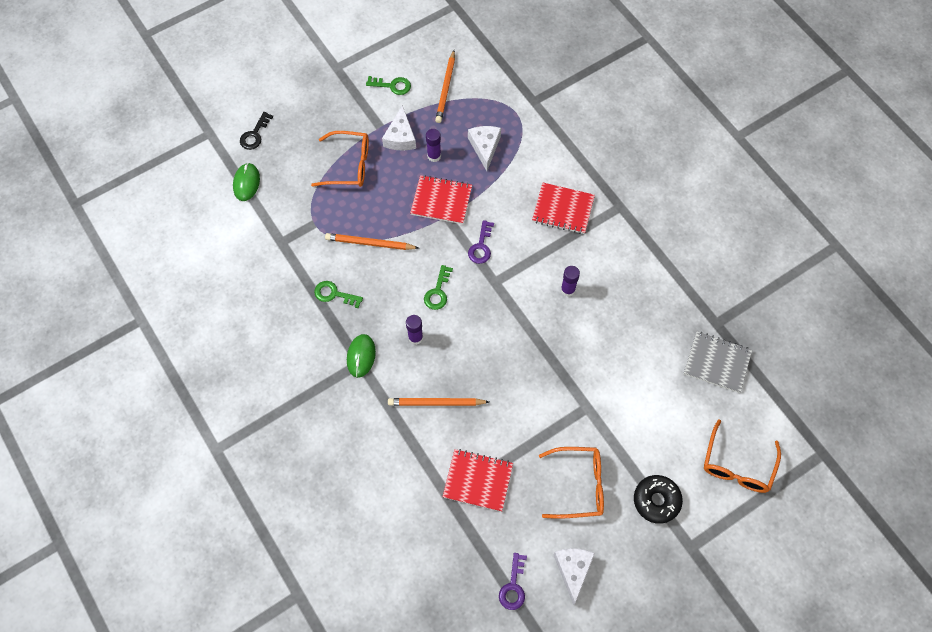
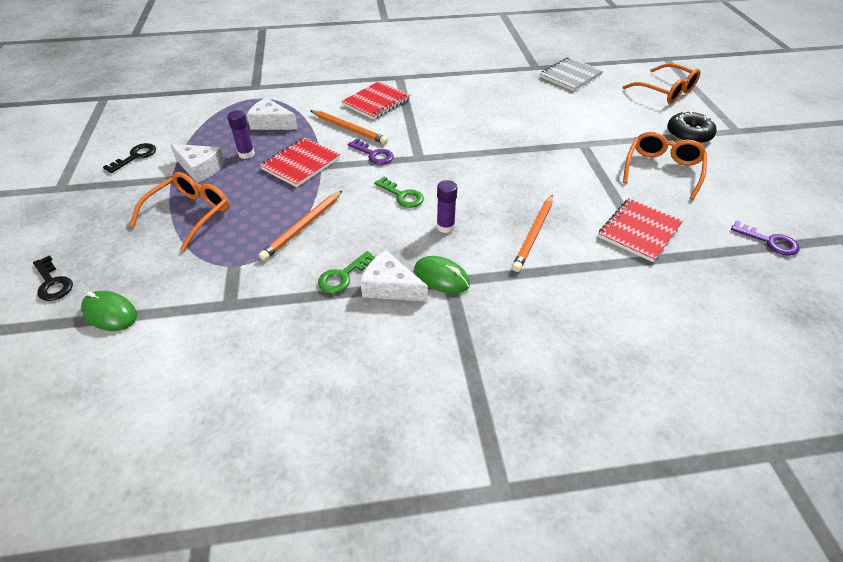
camera: 65 degrees left, 20 degrees down
green key [366,76,411,95] -> black key [103,143,156,173]
orange pencil [435,50,455,123] -> orange pencil moved to [310,110,388,144]
white cheese [553,548,595,605] -> white cheese moved to [360,250,428,302]
purple glue stick [561,266,580,297] -> none

